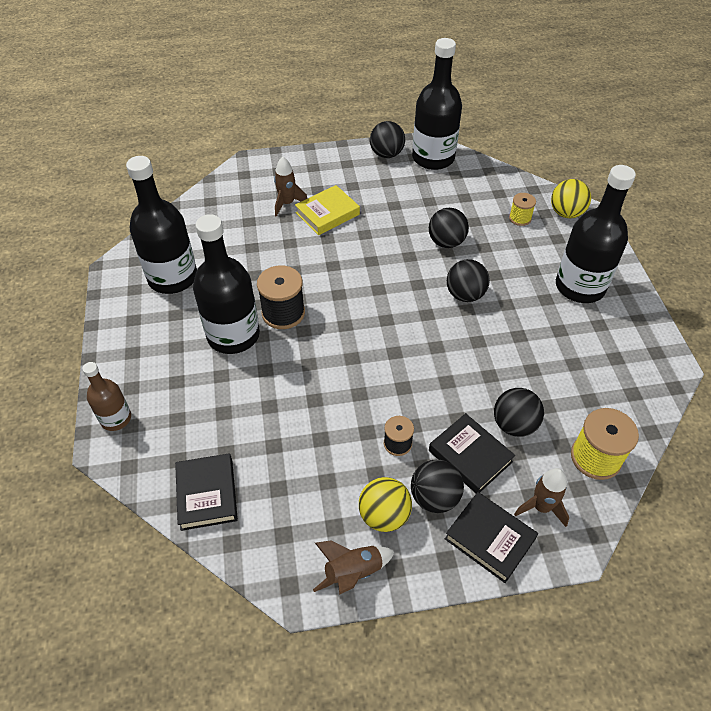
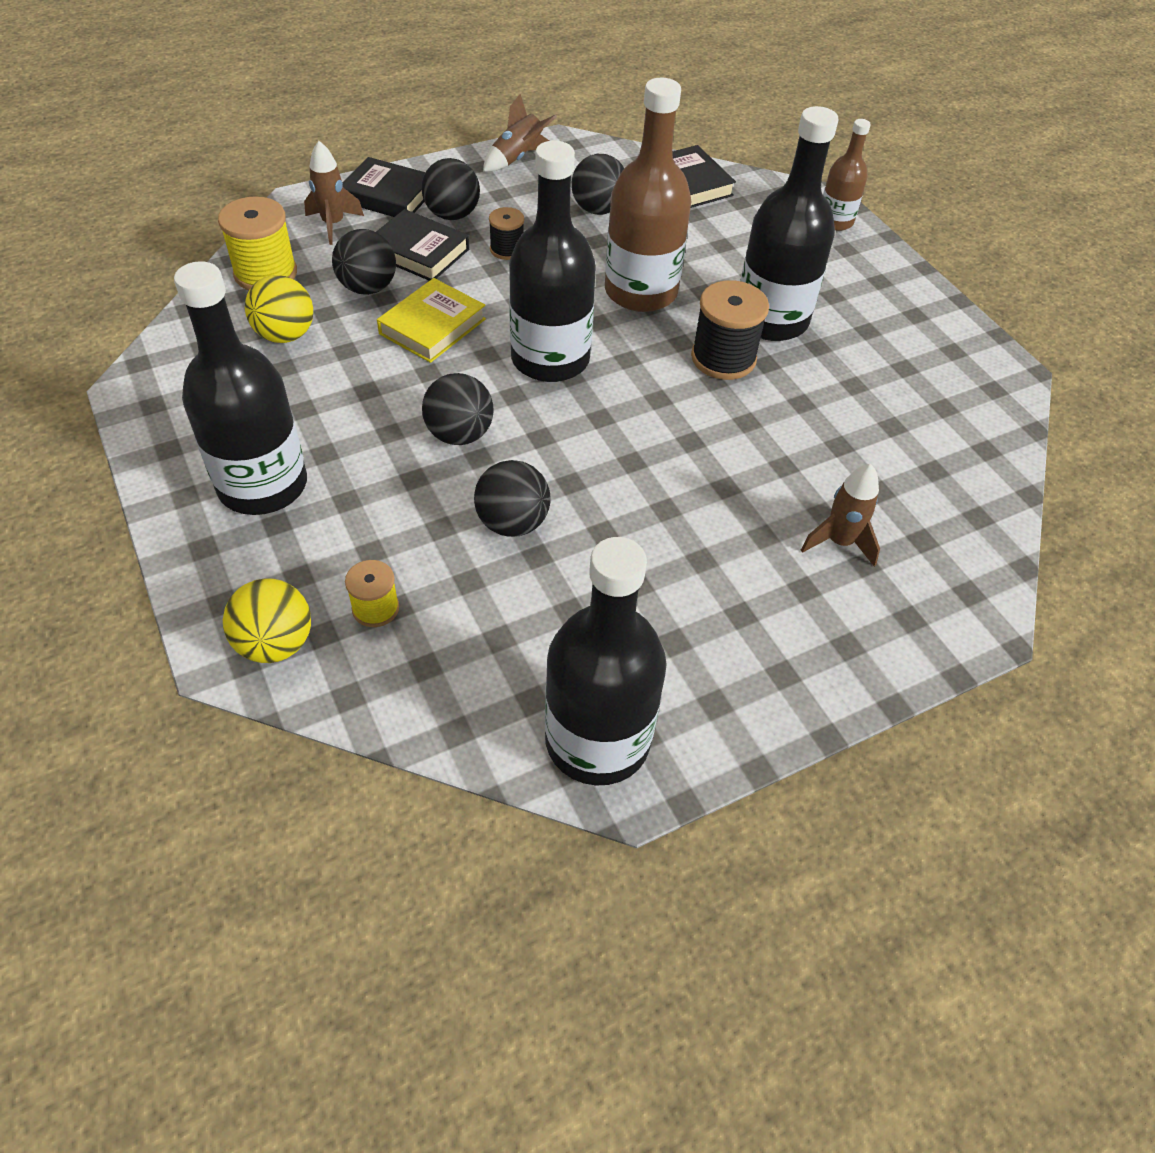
camera: 160 degrees right, 0 degrees up
black bottle [126,156,197,294] -> black bottle moved to [509,141,596,382]
yellow book [295,185,360,235] -> yellow book moved to [377,278,486,363]
yellow ball [359,477,412,532] -> yellow ball moved to [245,275,313,343]
black ball [370,121,405,158] -> black ball moved to [571,154,624,215]
none -> brown bottle [605,78,691,312]

